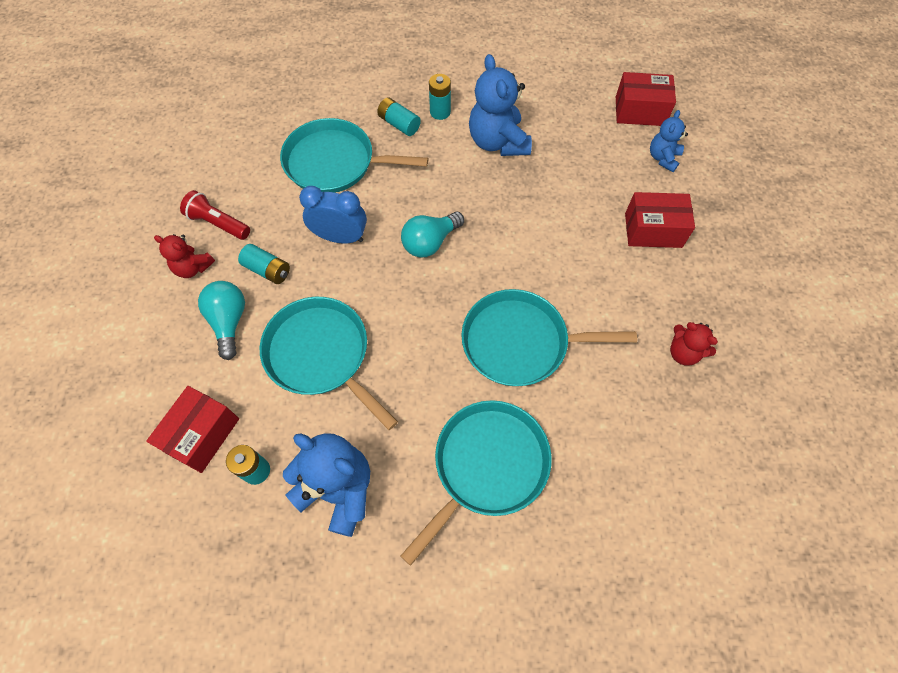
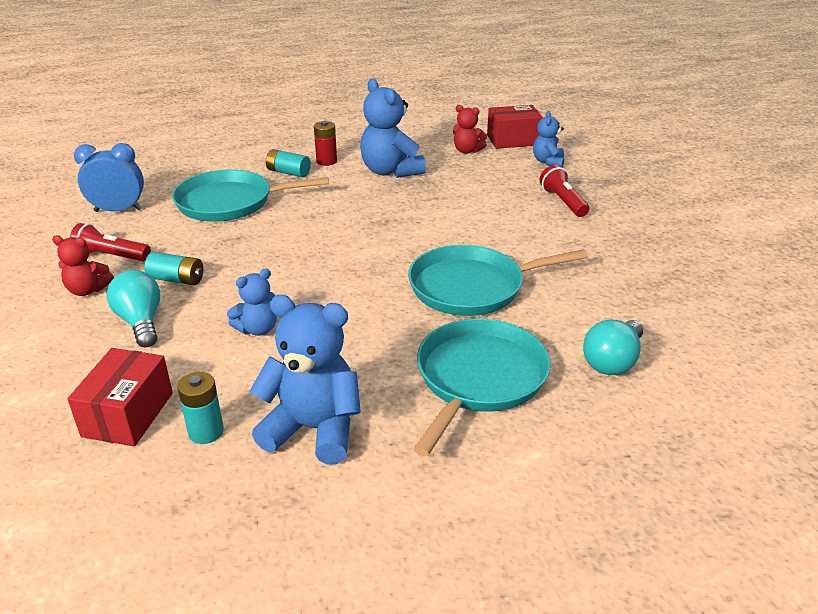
camera: 15 degrees left, 30 degrees down
turquoise pan [260,297,398,430] -> blue teddy bear [227,268,277,336]
blue clock [299,186,367,244] -> blue clock moved to [74,143,144,212]
turquoise light bulb [401,212,464,258] -> turquoise light bulb moved to [583,320,643,375]
turquoise battery [429,74,451,120] -> red battery [314,121,337,166]
red box [625,192,695,248] -> red flashlight [539,165,589,217]
red teddy bear [670,322,718,365] -> red teddy bear moved to [453,105,487,154]

